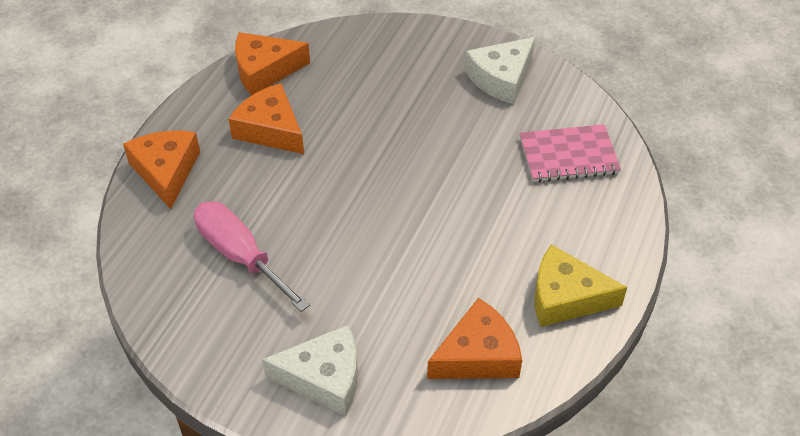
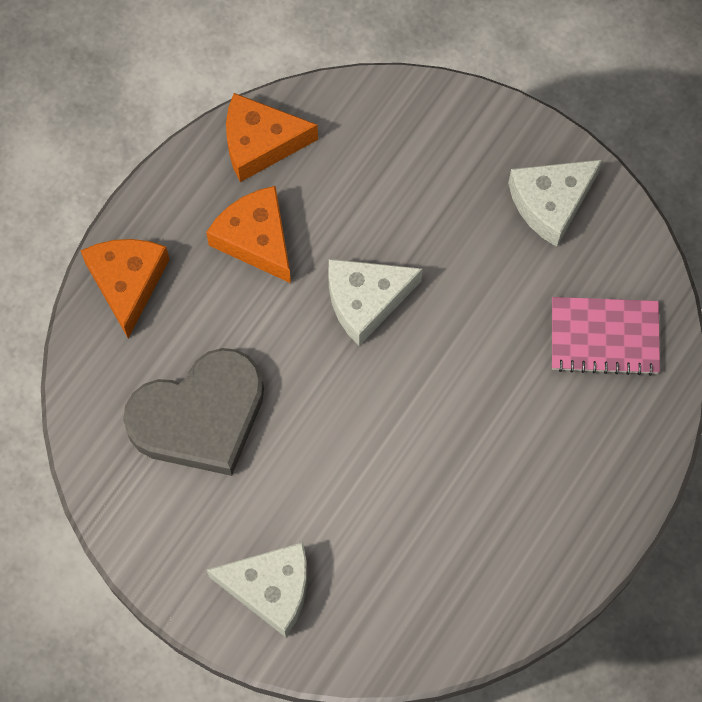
camera: 10 degrees right, 20 degrees up
pink screwdriver [194,201,310,312] -> grey heart [123,348,264,476]
orange cheese [427,298,522,379] -> none
yellow cheese [534,244,627,327] -> none
none -> white cheese [328,259,423,346]

